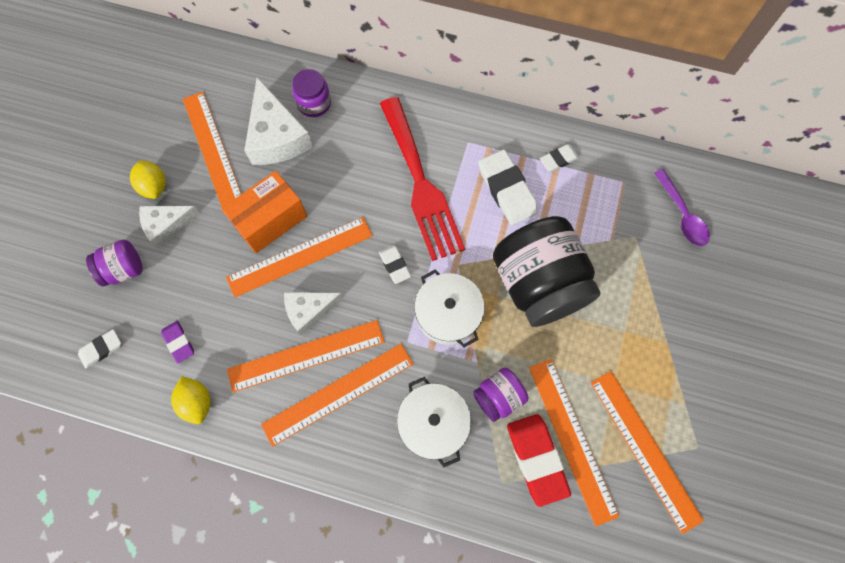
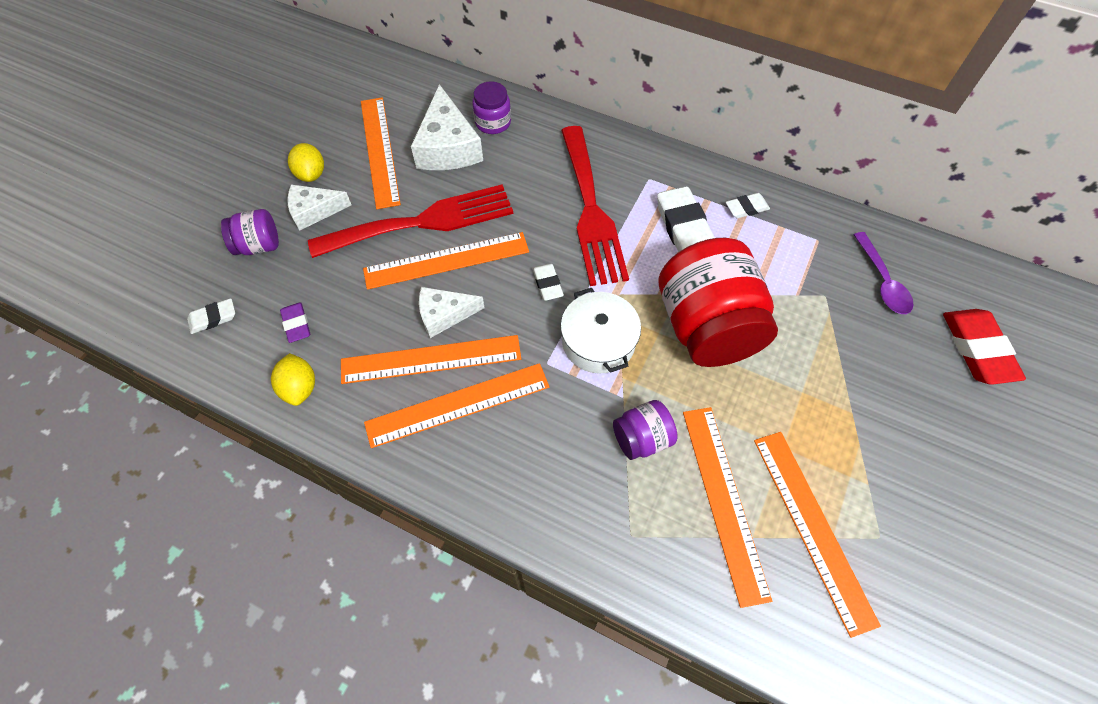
camera: 10 degrees right, 10 degrees down
orange box [221,171,307,253] -> red fork [308,185,513,258]
white pot [397,377,471,467] -> none
black jar [493,216,601,327] -> red jar [658,238,778,367]
red eraser [507,414,571,507] -> red eraser moved to [943,309,1026,385]

